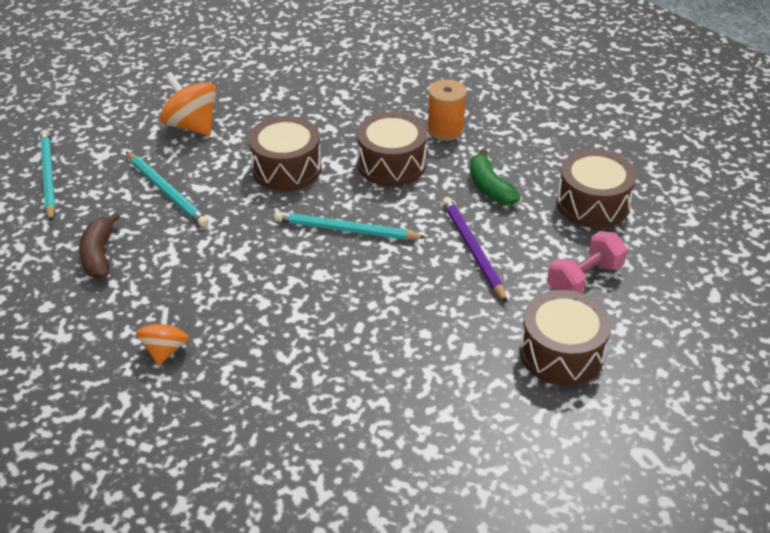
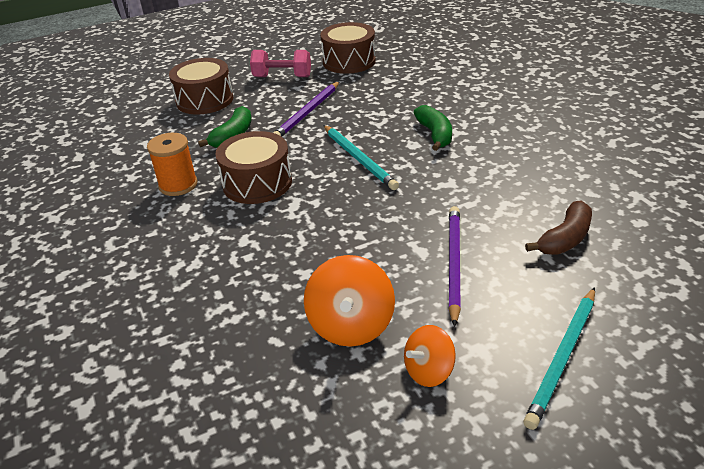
camera: 130 degrees left, 5 degrees down
turquoise pencil [126,152,209,227] -> purple pencil [448,206,461,327]
orange spinning top [136,307,188,366] -> orange spinning top moved to [404,325,456,387]
brown drum [248,116,322,191] -> none
none -> green banana [414,105,452,151]

